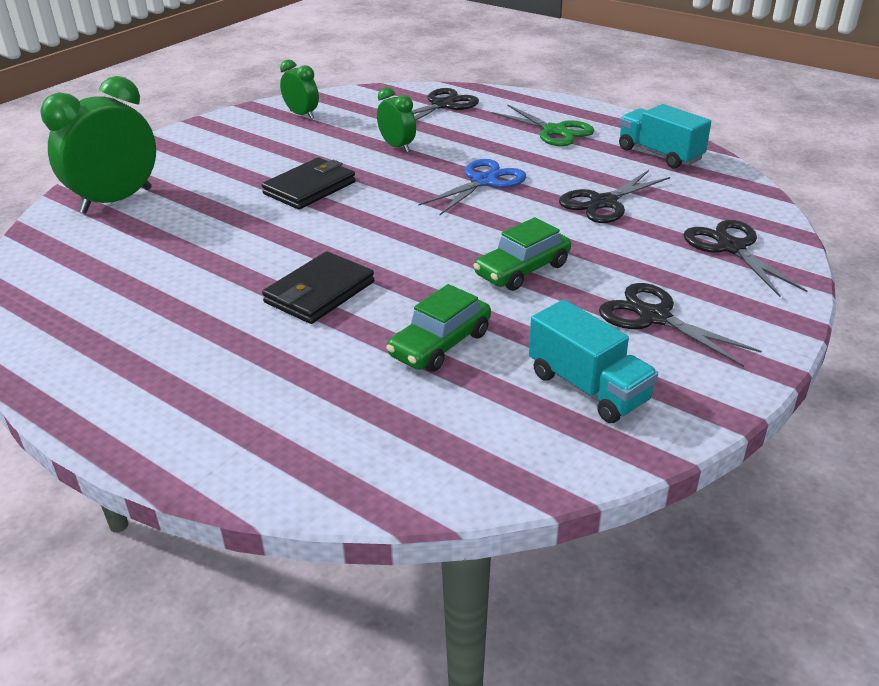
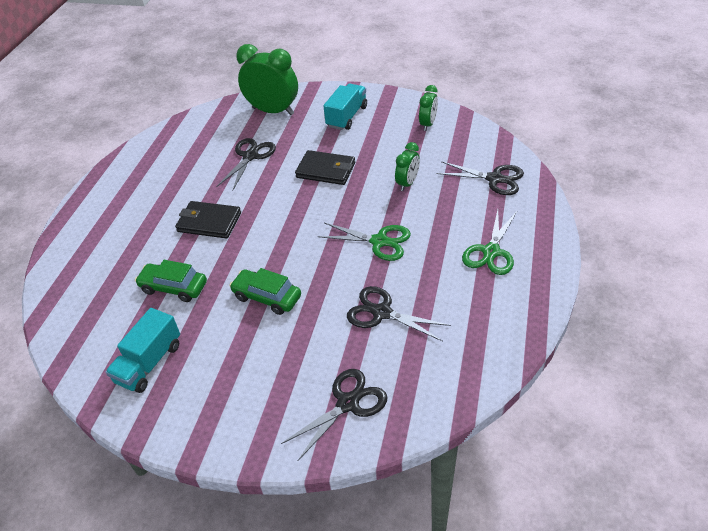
camera: 70 degrees right, 10 degrees up
blue scissors [418,159,526,216] -> green scissors [318,223,411,261]
black scissors [599,283,762,367] -> black scissors moved to [216,138,276,191]
turquoise truck [619,104,711,169] -> turquoise truck moved to [324,84,367,130]

